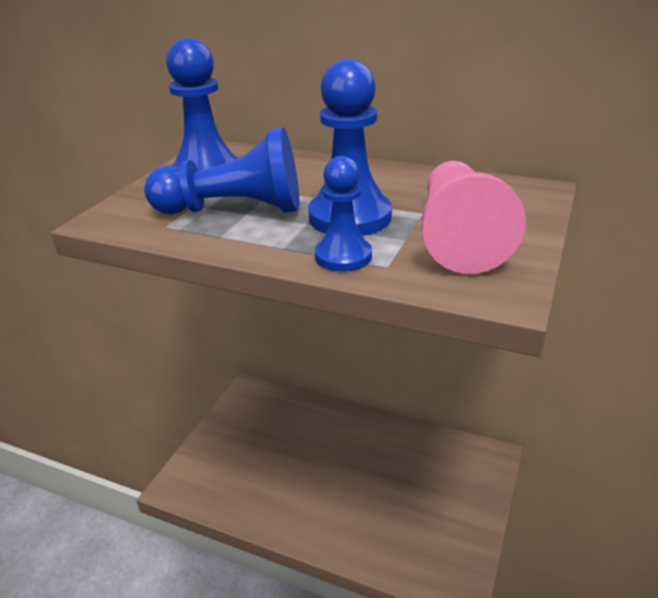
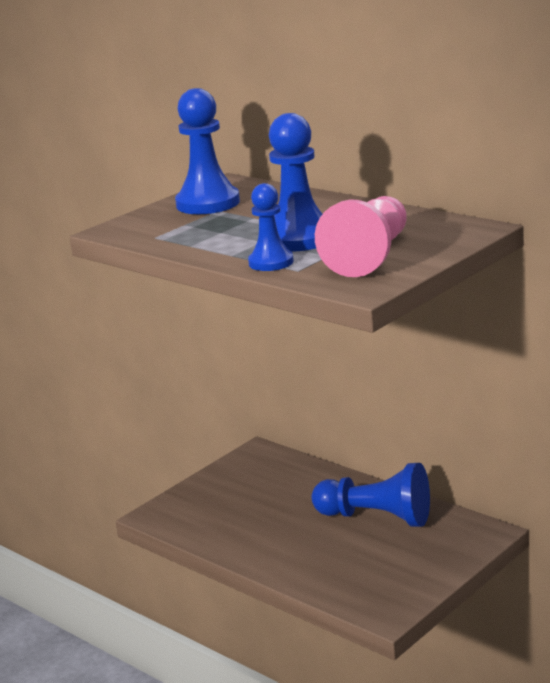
camera: 20 degrees right, 10 degrees down
blue pawn [144,127,299,214] -> blue pawn moved to [311,463,430,527]

